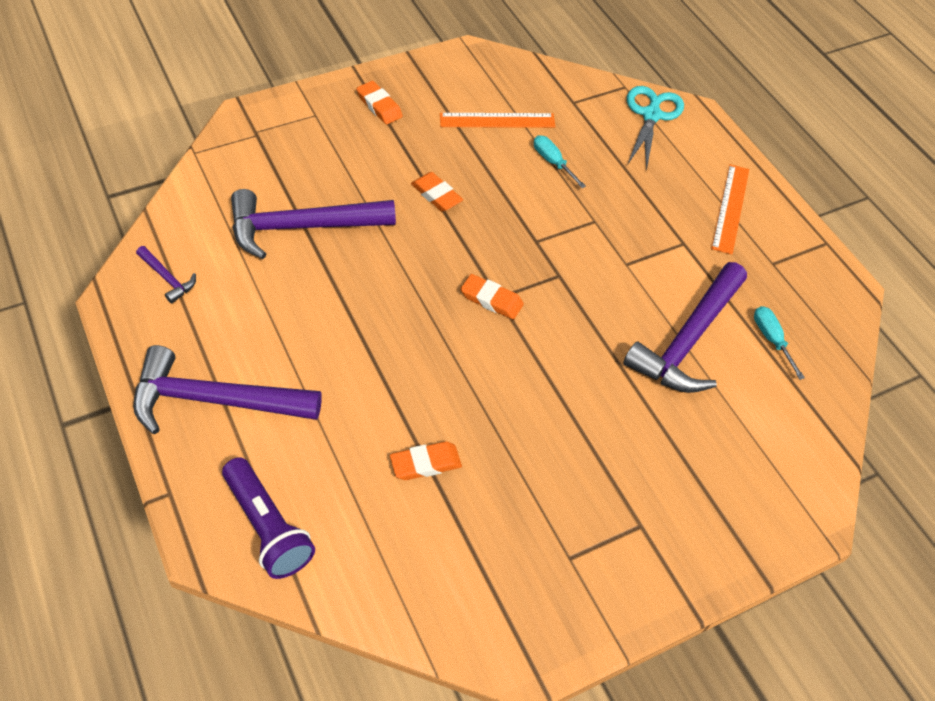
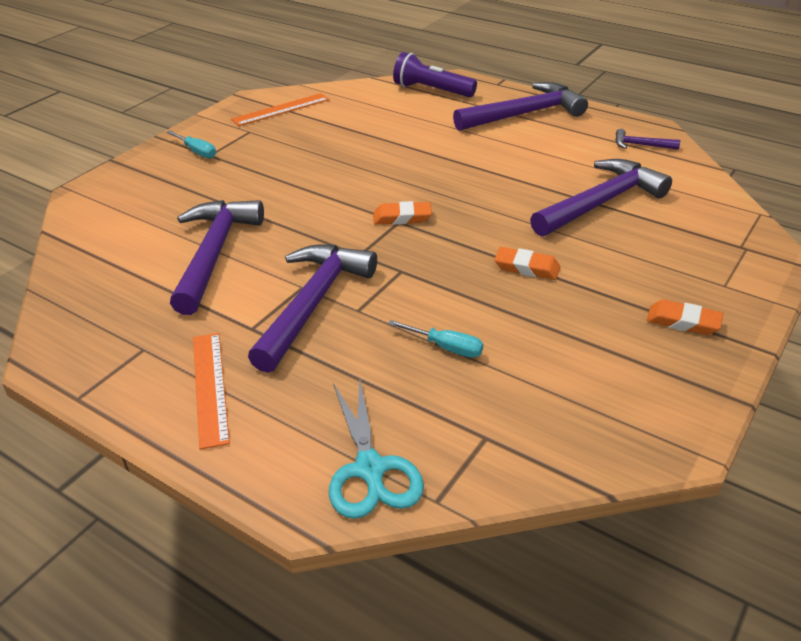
camera: 155 degrees right, 15 degrees down
orange eraser [390,441,462,480] -> none
orange ruler [440,113,556,128] -> orange ruler moved to [231,93,329,126]
turquoise screwdriver [754,306,805,380] -> turquoise screwdriver moved to [167,131,216,159]
none -> purple hammer [248,245,377,373]

